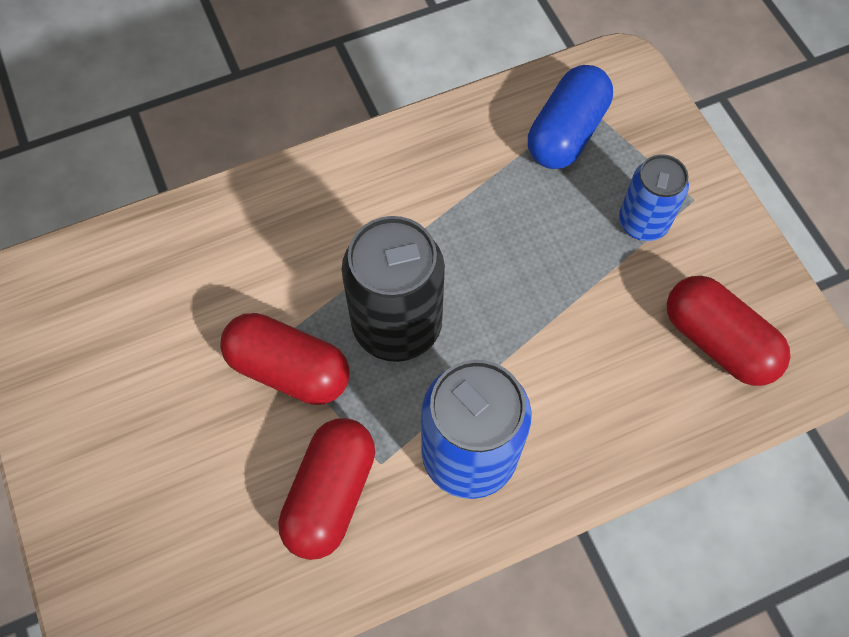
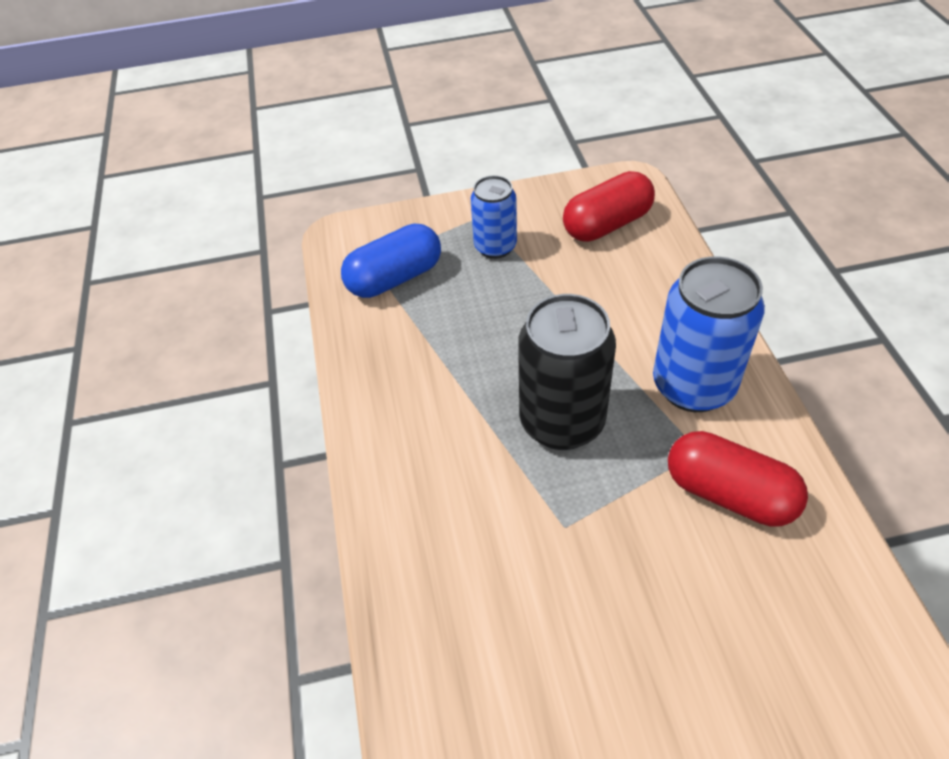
camera: 75 degrees left, 15 degrees down
red capsule [220,313,349,405] -> none
blue capsule [528,65,613,169] -> blue capsule turned 75 degrees counterclockwise [341,224,441,298]

